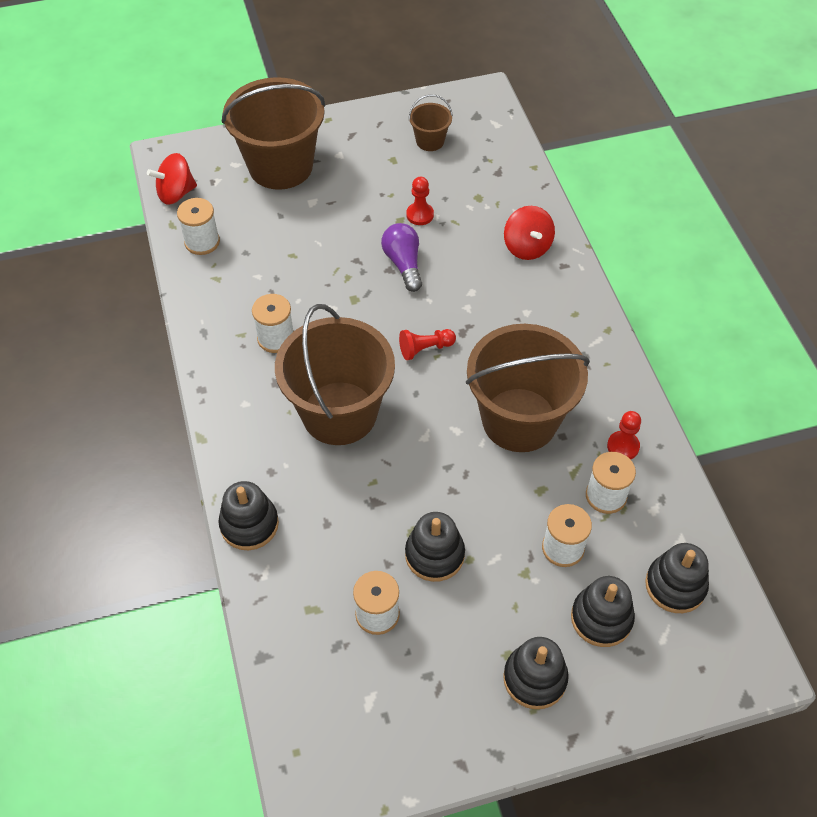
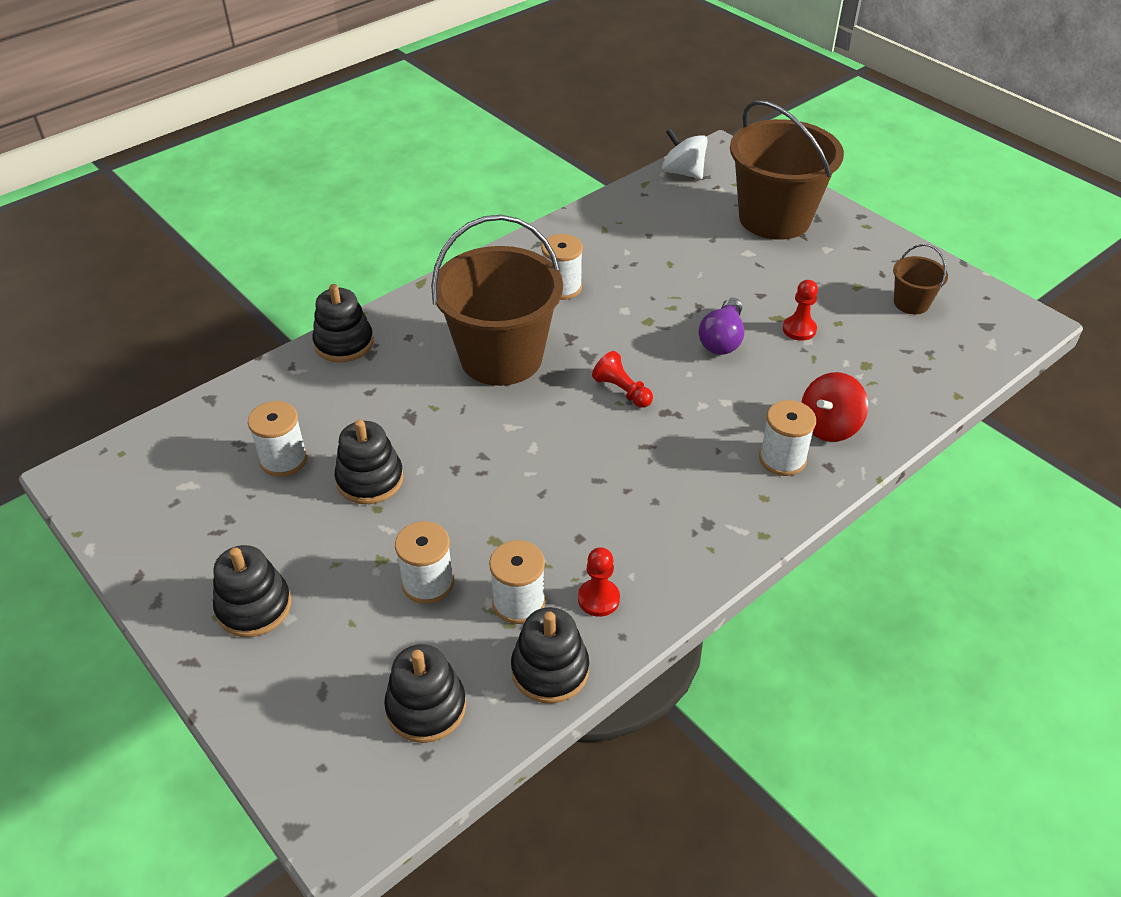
camera: 65 degrees right, 10 degrees down
red spinning top [147,153,197,205] -> white spinning top [662,128,708,179]
white spool [177,198,220,255] -> white spool moved to [759,400,816,476]
purple light bulb [381,223,422,292] -> purple light bulb turned 150 degrees clockwise [698,298,744,355]
brown bucket [466,324,590,452] -> none
black stacking toy [571,576,635,647] -> black stacking toy moved to [511,607,589,704]

